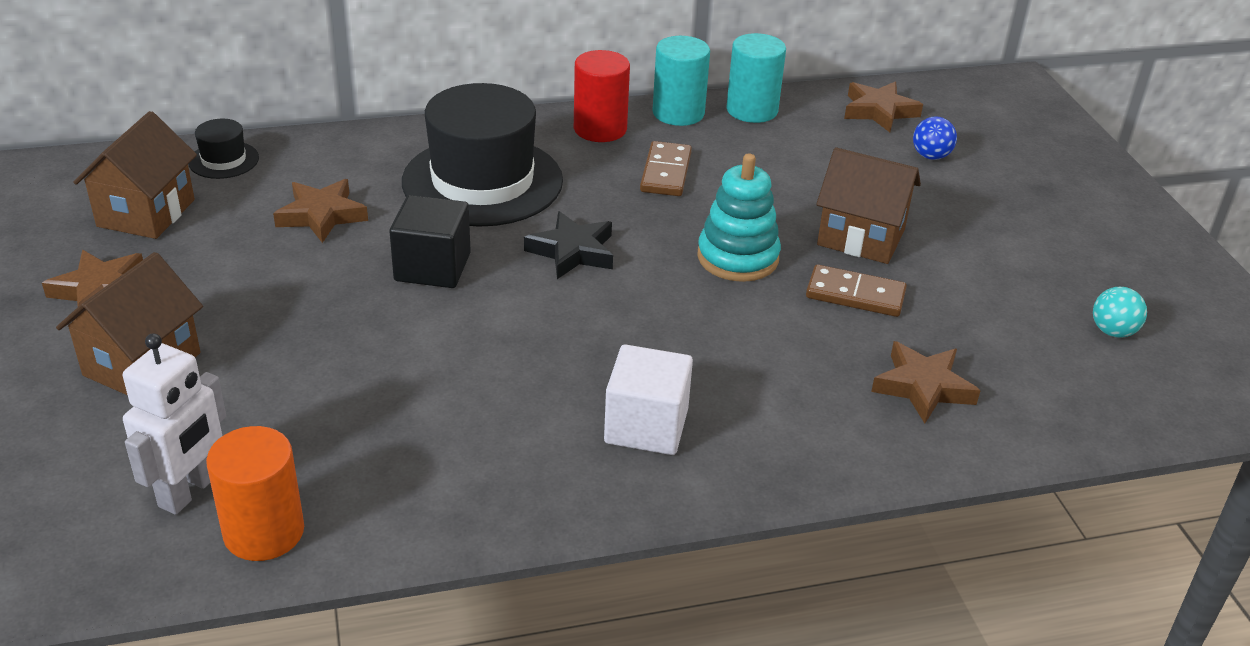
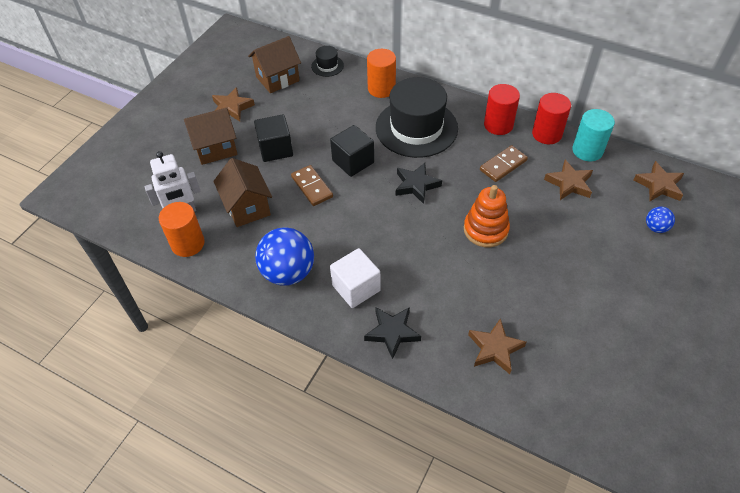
camera: 45 degrees right, 15 degrees up
brown star [273,179,368,243] -> brown star moved to [544,160,593,200]
turquoise cylinder [653,36,710,126] -> red cylinder [532,93,571,144]
turquoise stacking toy [697,154,781,282] -> orange stacking toy [464,185,510,247]
brown domino [806,264,907,317] -> brown domino moved to [291,165,333,206]
brown house [816,147,921,264] -> brown house moved to [213,158,272,227]
turquoise ball [1093,287,1147,337] -> none
none -> black cube [254,114,293,162]
none -> blue ball [255,227,314,285]
none -> black star [364,307,421,359]
none -> orange cylinder [367,49,396,98]

